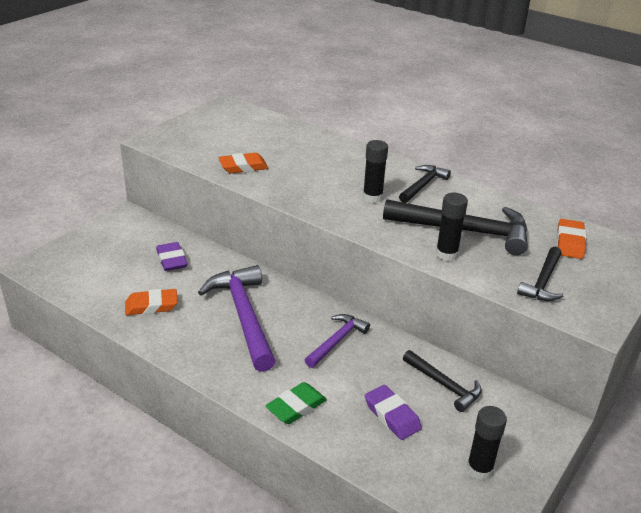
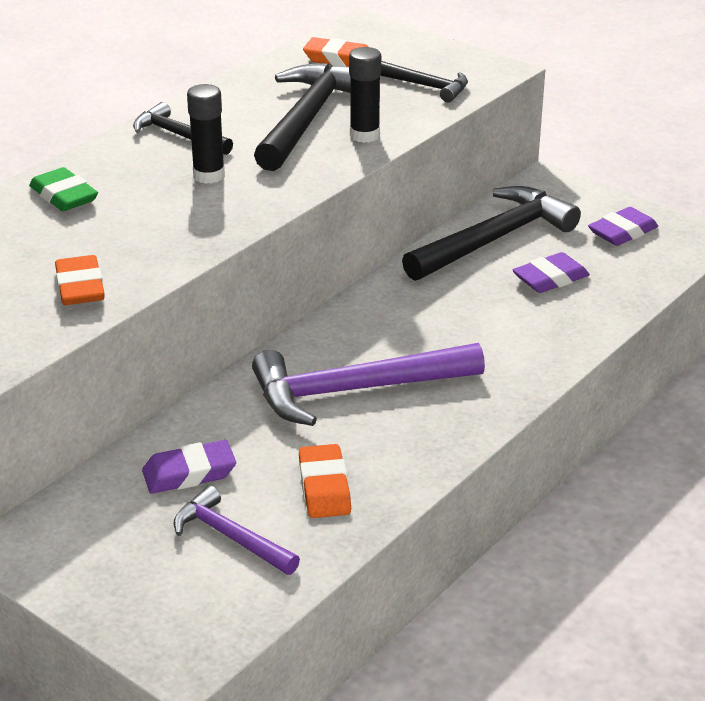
camera: 85 degrees left, 0 degrees up
green eraser [266,382,327,424] -> green eraser moved to [29,167,98,211]
purple hammer [305,314,370,368] -> purple hammer moved to [173,486,300,575]
black hammer [403,350,482,412] -> black hammer [402,186,581,281], size x1.79
black glue stick [467,406,507,480] -> purple eraser [588,207,658,246]

